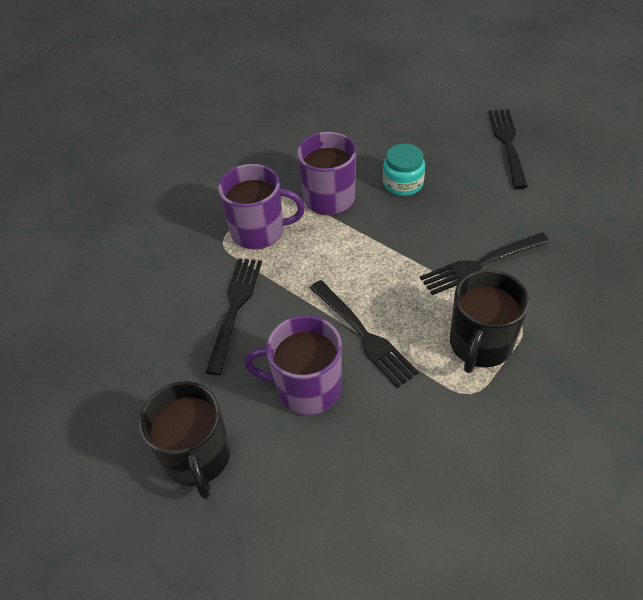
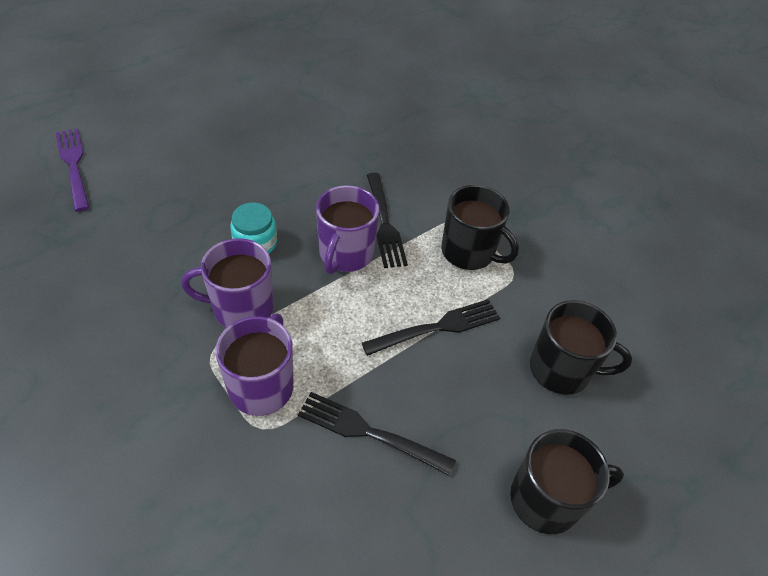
camera: 85 degrees left, 0 degrees up
purple mug [244,315,342,415] -> purple mug moved to [316,185,379,274]
black fork [489,110,528,189] -> none
none -> purple fork [56,128,90,212]
none -> black mug [530,300,632,395]

